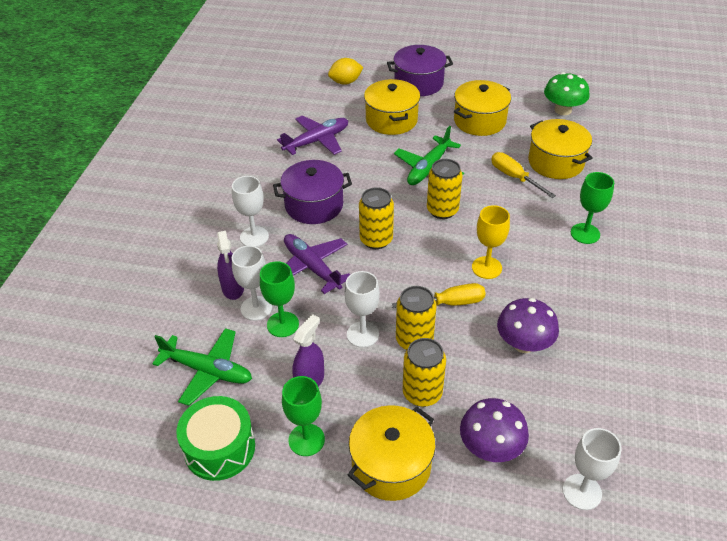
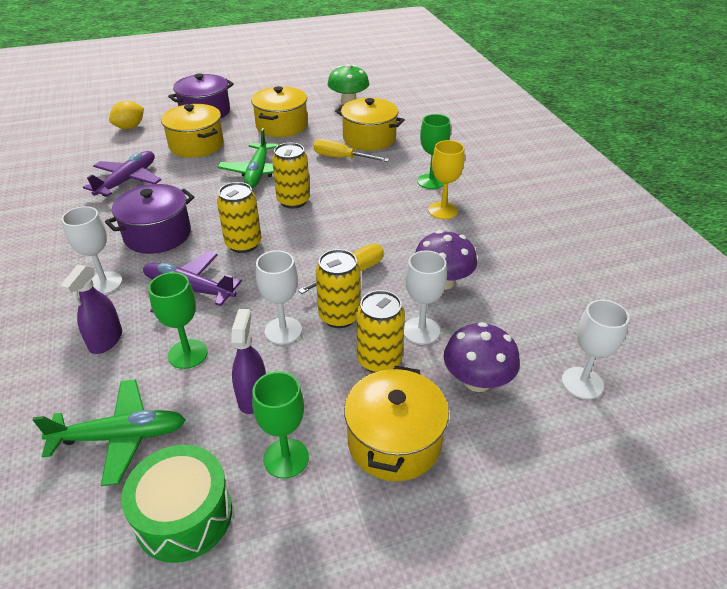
camera: 30 degrees left, 5 degrees down
purple spray bottle [217,231,244,300] -> purple spray bottle turned 60 degrees clockwise [60,265,122,354]
white goblet [232,246,272,321] -> white goblet moved to [404,250,447,345]
yellow goblet [472,205,510,279] -> yellow goblet moved to [428,140,465,219]

